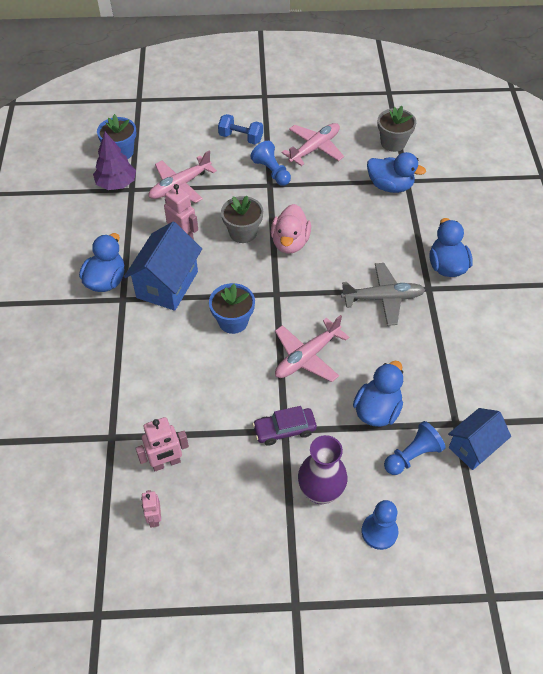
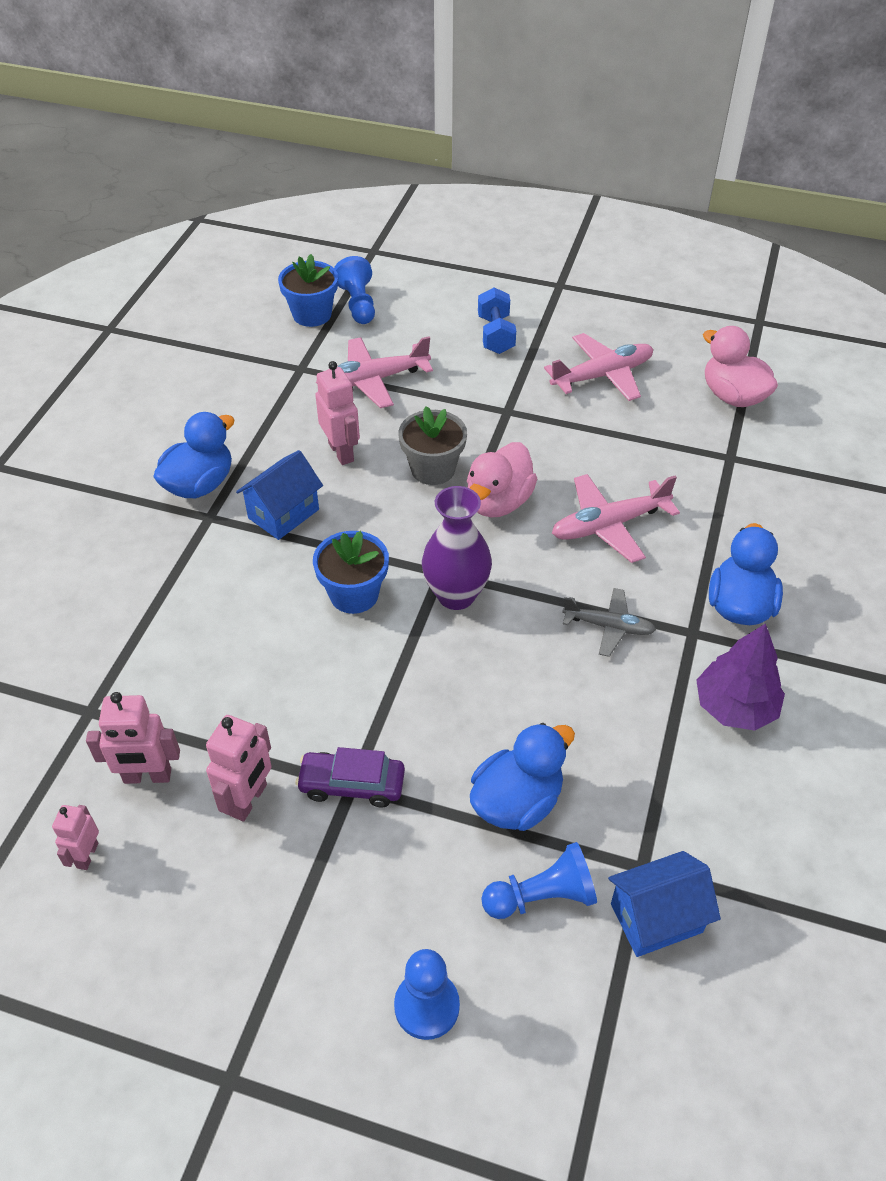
camera: 20 degrees right, 5 degrees down
purple tree [93,132,136,190] -> purple tree moved to [696,623,785,731]
blue house [124,222,202,311] -> blue house [236,450,323,540], size x0.66
blue dumbbell [218,114,263,144] -> blue dumbbell turned 45 degrees clockwise [478,287,516,354]
blue pawn [251,141,291,186] -> blue pawn moved to [334,256,375,324]
pink plane [275,315,349,382] -> pink plane moved to [552,474,680,563]
purple vase [298,435,347,504] -> purple vase moved to [422,486,492,610]
grey plane [341,263,425,326] -> grey plane [562,588,656,657], size x0.65
blue duck [367,152,426,193] -> none
grey flower pot [378,106,416,152] -> pink duck [703,326,778,407]
none -> pink robot [206,715,272,822]

